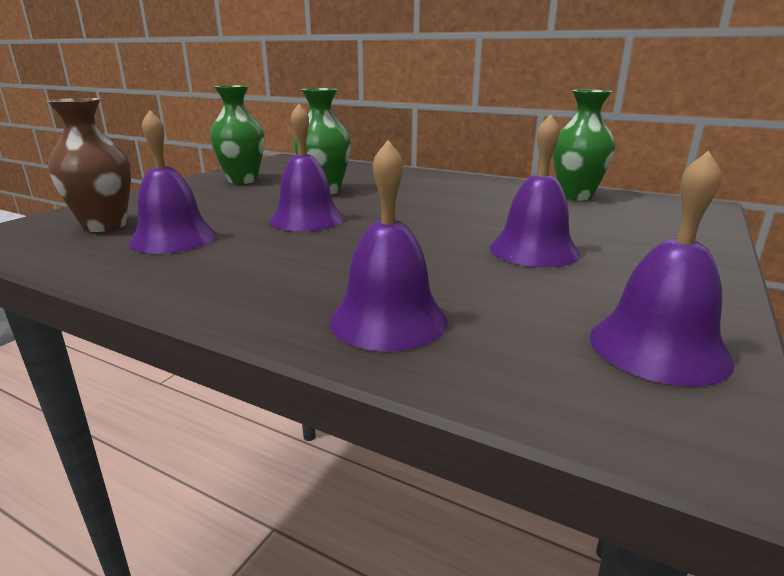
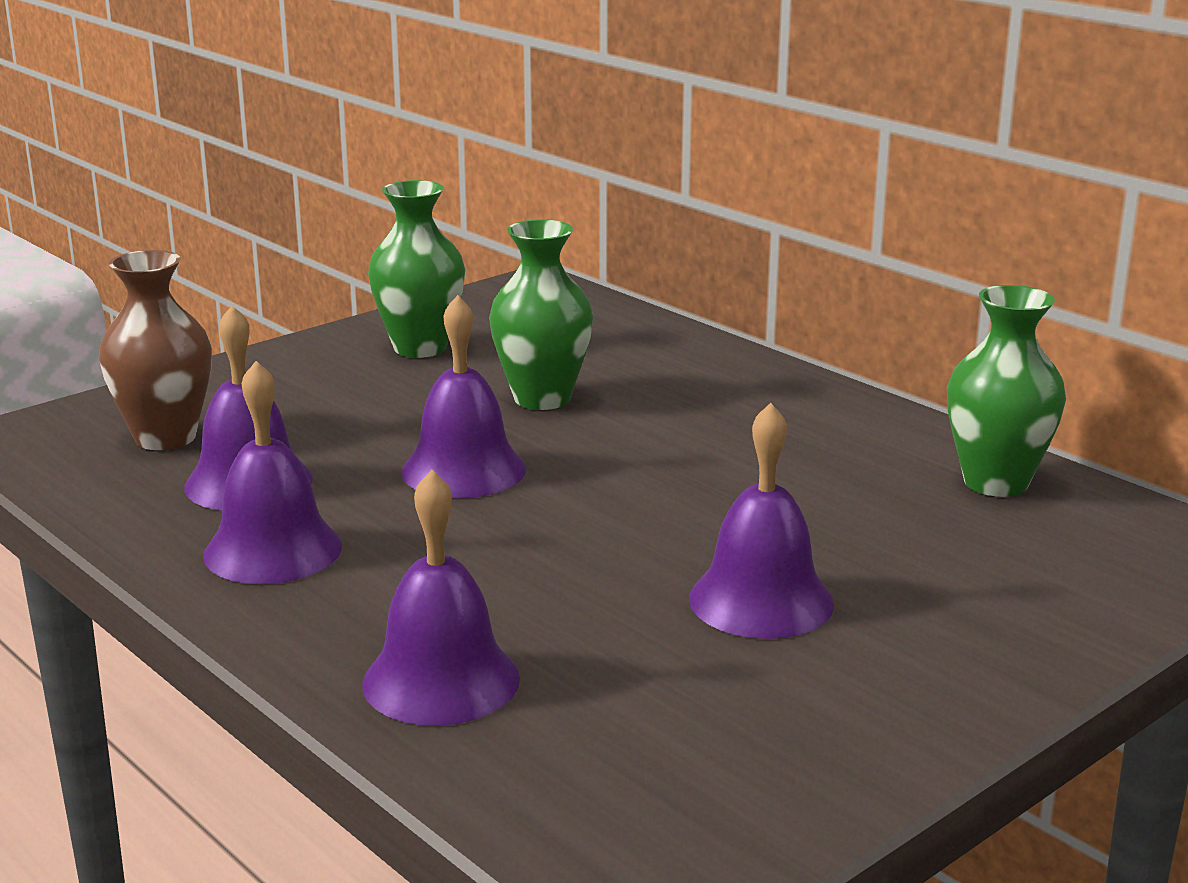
camera: 20 degrees right, 0 degrees up
purple bell [590,150,734,386] -> purple bell moved to [203,361,342,584]

